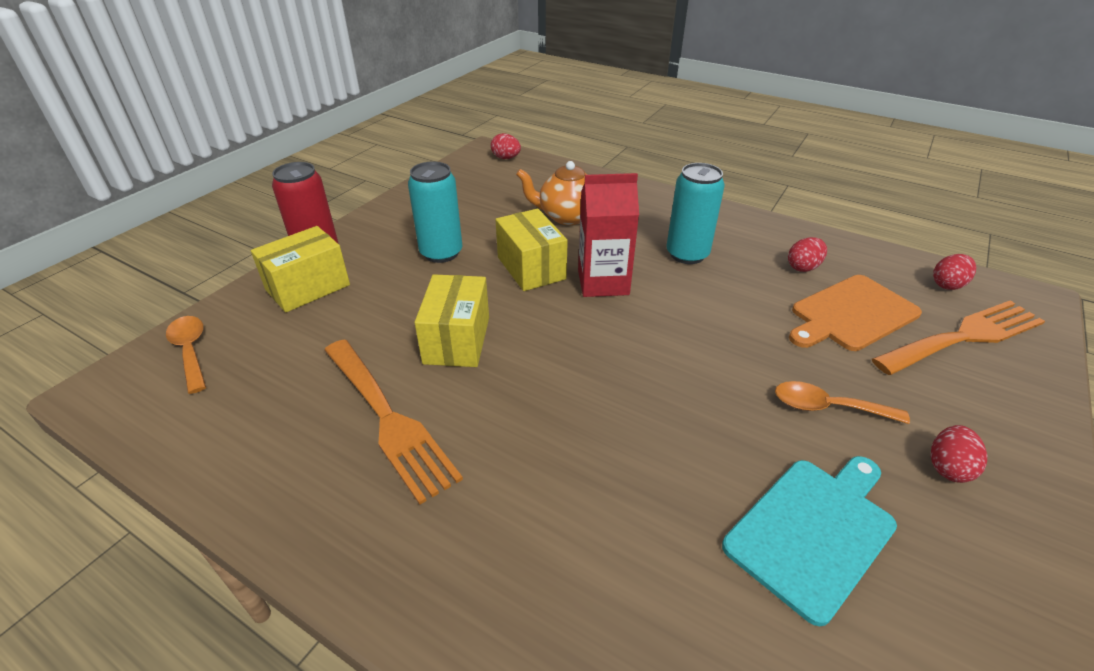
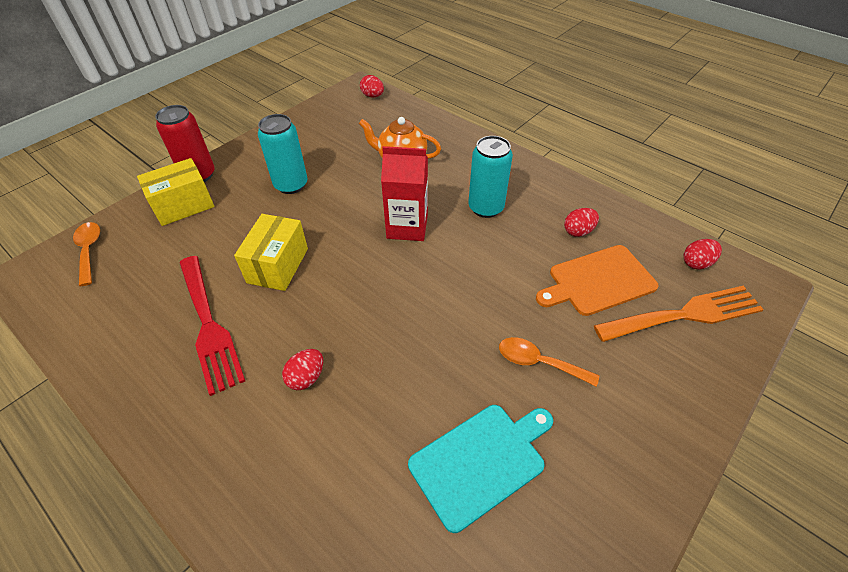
camera: 10 degrees right, 10 degrees up
orange fork [324,339,463,505] -> red fork [179,256,245,396]
yellow box [495,209,568,291] -> none
red egg [931,425,987,483] -> red egg moved to [282,349,323,390]

